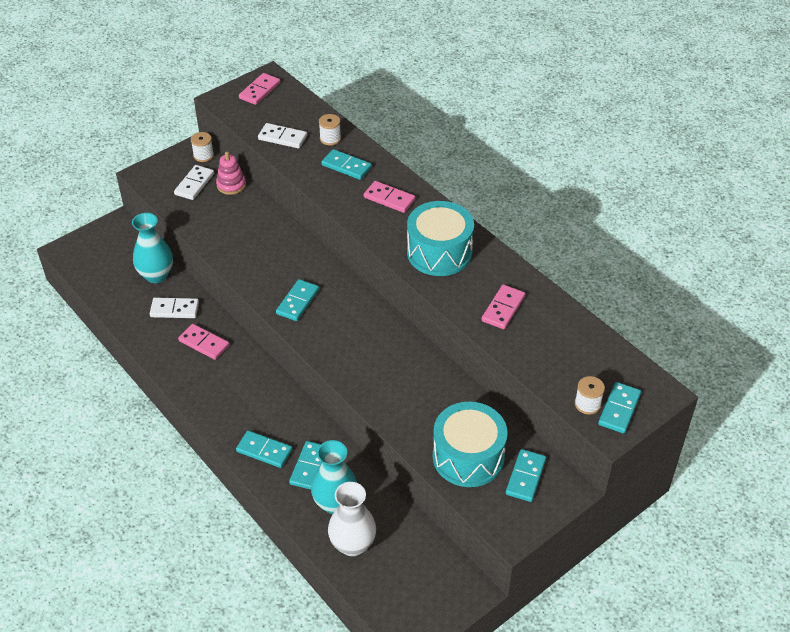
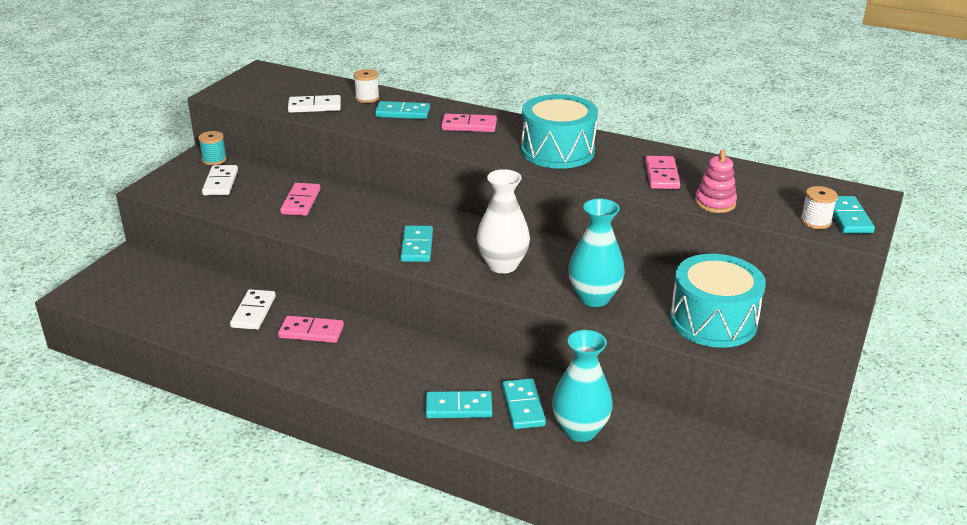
camera: 25 degrees left, 15 degrees down
turquoise vase [132,213,173,283] -> turquoise vase moved to [568,199,625,307]
white domino [150,298,199,318] -> white domino turned 60 degrees counterclockwise [230,289,276,330]
white spool [191,132,214,162] -> turquoise spool [198,131,227,165]
pink stacking toy [216,151,246,195] -> pink stacking toy moved to [695,149,737,213]
pink domino [239,73,280,105] -> pink domino moved to [280,183,320,216]
white vase [328,482,376,556] -> white vase moved to [477,169,530,274]
turquoise domino [506,449,546,502] -> none

